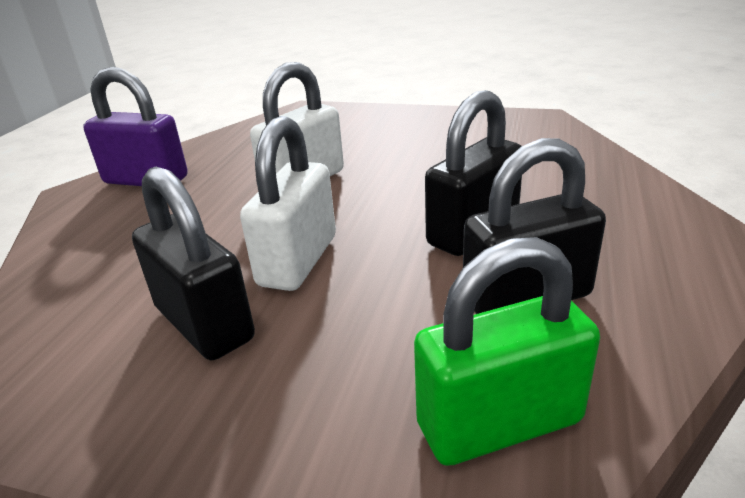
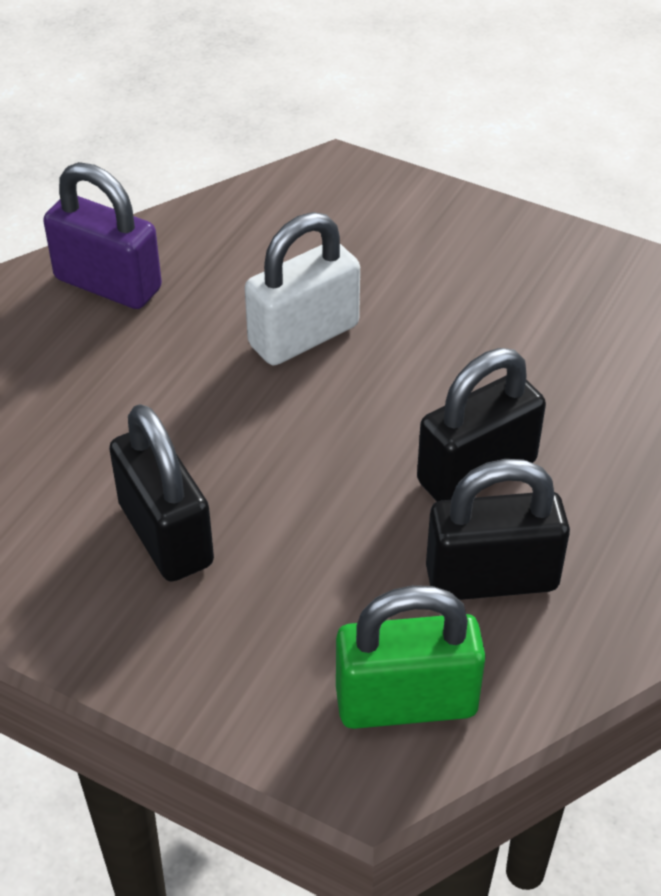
camera: 10 degrees right, 15 degrees up
white padlock [240,116,336,291] -> none

